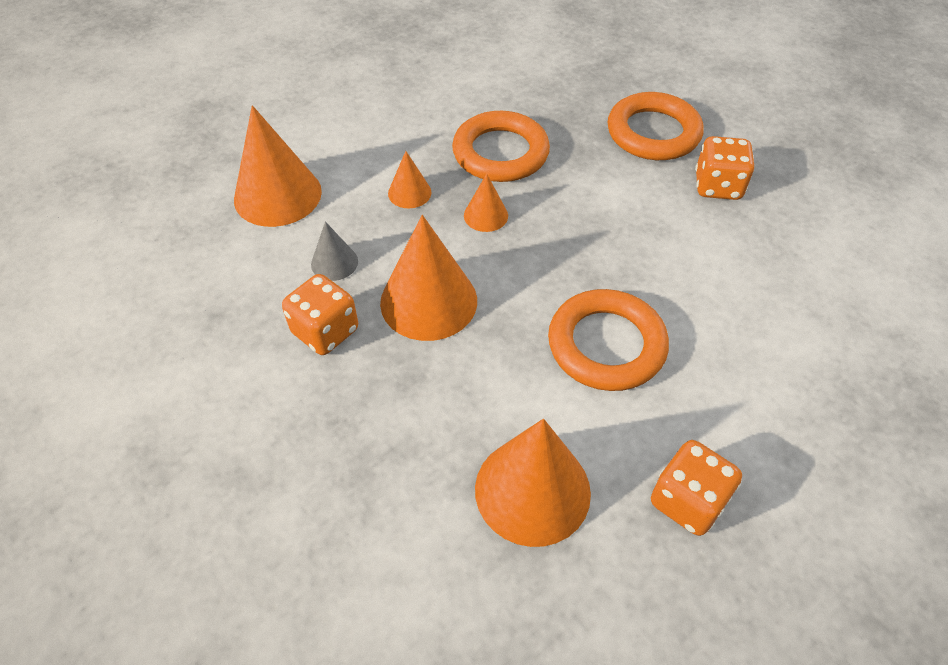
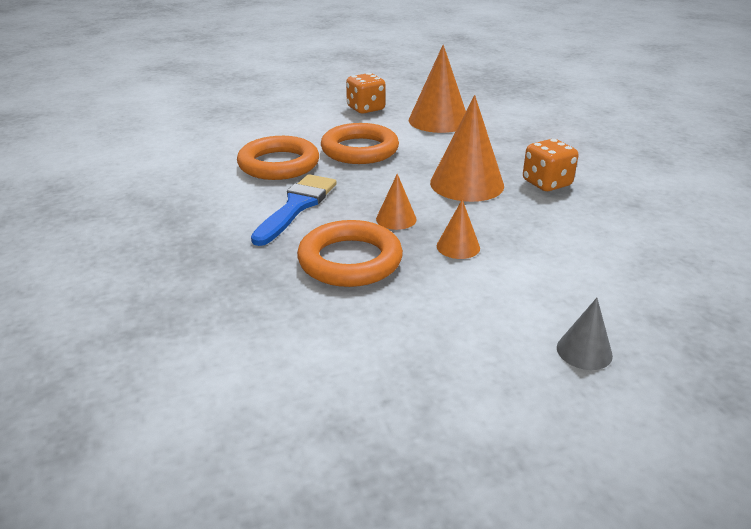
camera: 160 degrees left, 20 degrees down
orange cone [234,105,322,227] -> none
grey cone [311,221,358,281] -> grey cone moved to [557,298,613,370]
orange ring [607,92,703,160] -> orange ring moved to [237,136,319,180]
orange dice [695,136,754,200] -> none
none -> blue brush [251,174,336,246]

